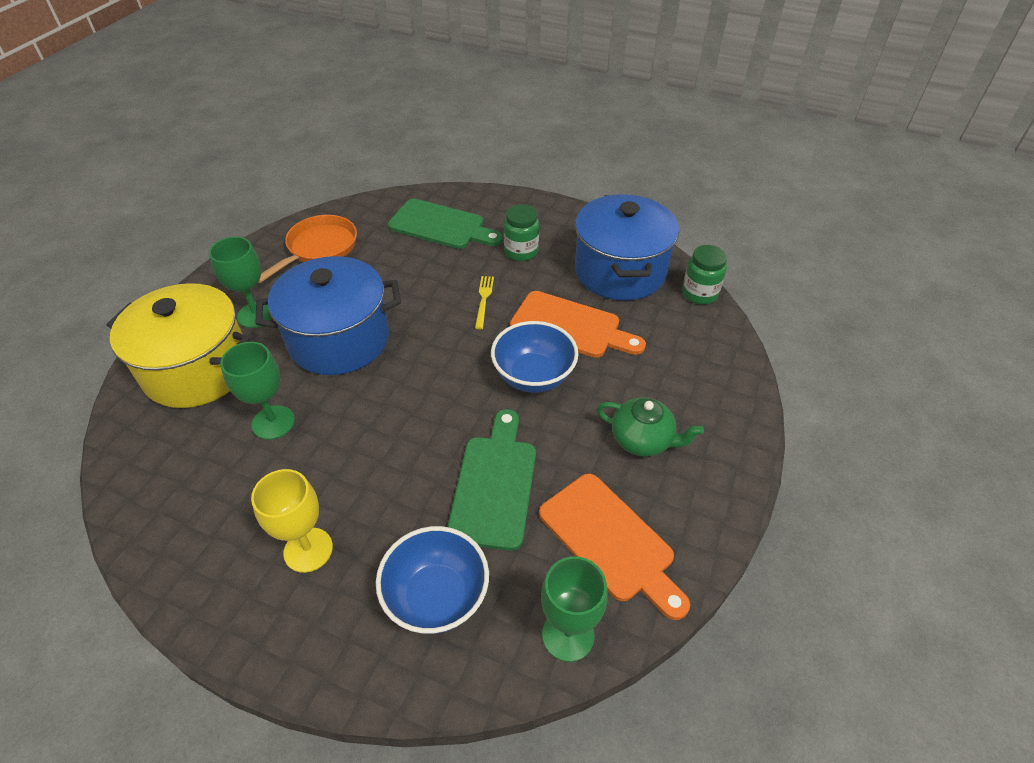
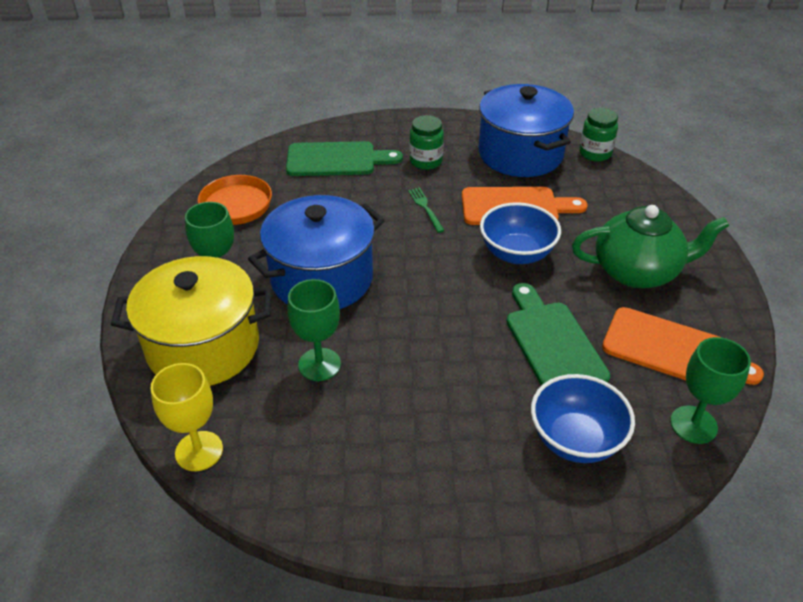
camera: 25 degrees left, 5 degrees down
yellow goblet [251,469,333,573] -> yellow goblet moved to [150,363,223,471]
yellow fork [475,276,494,329] -> green fork [408,188,445,233]
green teapot [597,397,704,457] -> green teapot [572,205,729,288], size x1.57

